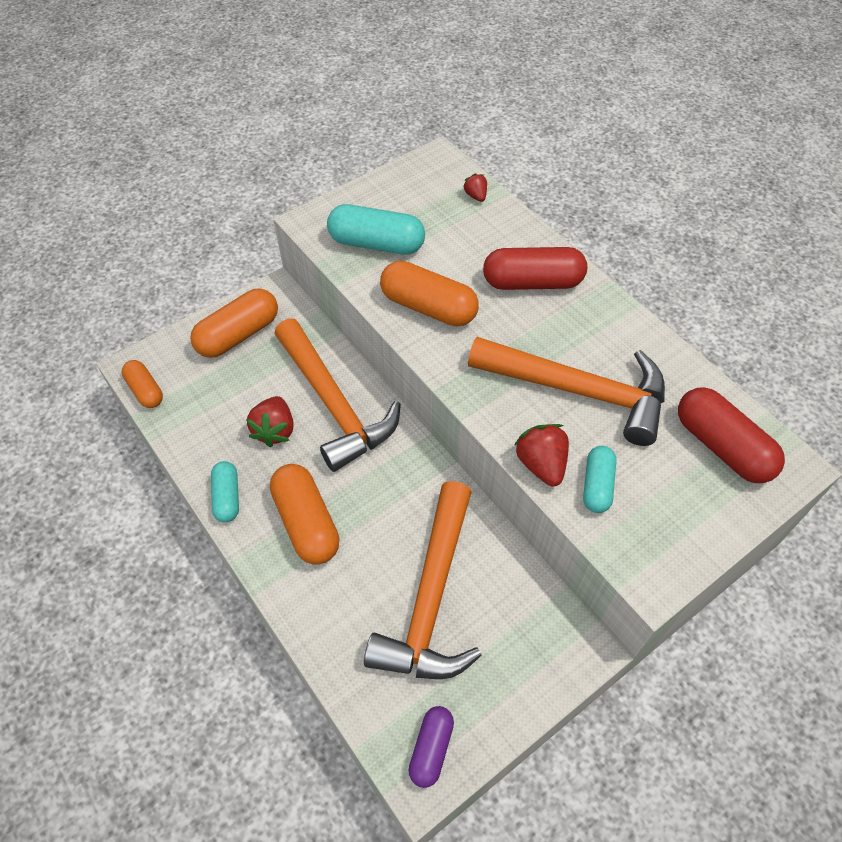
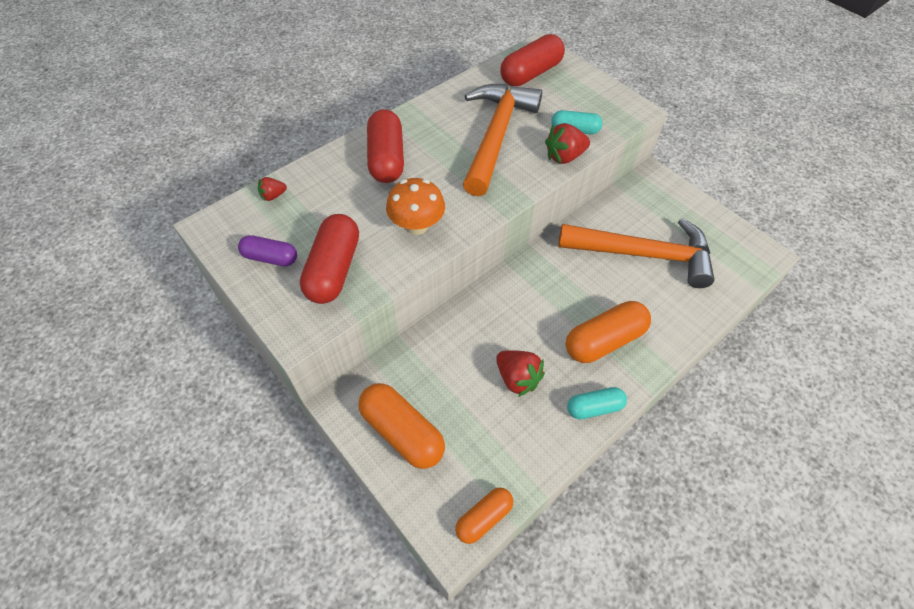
camera: 95 degrees left, 0 degrees up
red strawberry [246,396,294,447] -> red strawberry turned 45 degrees clockwise [496,350,545,397]
orange hammer [274,318,401,472] -> none
turquoise capsule [327,204,425,254] -> red capsule [300,214,359,304]
orange capsule [380,261,479,326] -> orange mushroom [386,178,445,235]
purple capsule [409,706,454,788] -> purple capsule moved to [238,235,297,266]

